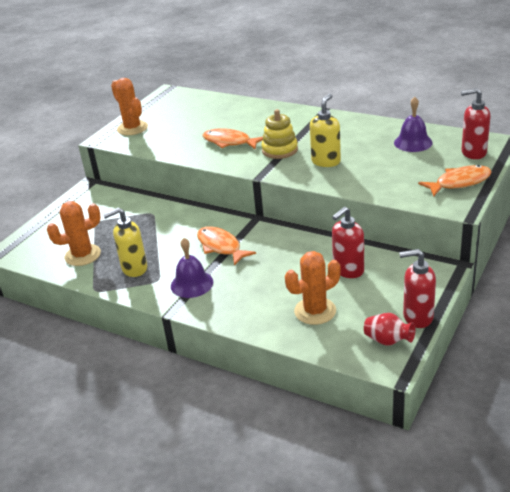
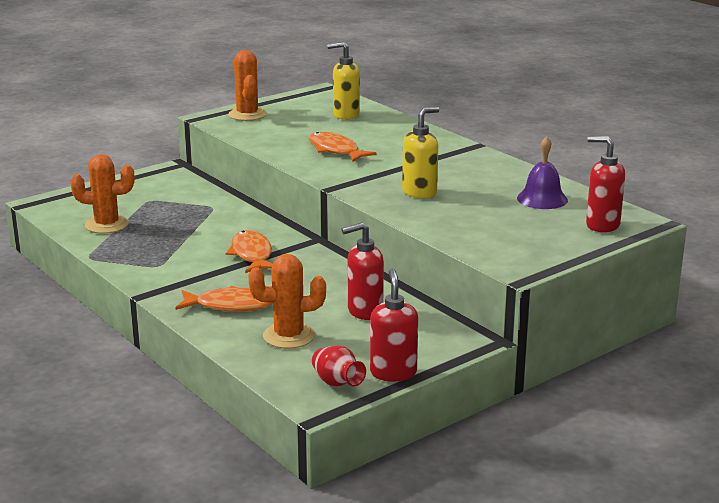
camera: 20 degrees right, 10 degrees down
yellow soap dispenser [103,208,147,277] -> yellow soap dispenser moved to [327,42,360,120]
purple bell [171,238,213,298] -> none
yellow stacking toy [261,109,298,159] -> none
red soap dispenser [399,249,436,328] -> red soap dispenser turned 60 degrees clockwise [370,269,418,381]
orange fish [418,165,492,197] -> orange fish moved to [175,286,273,311]

